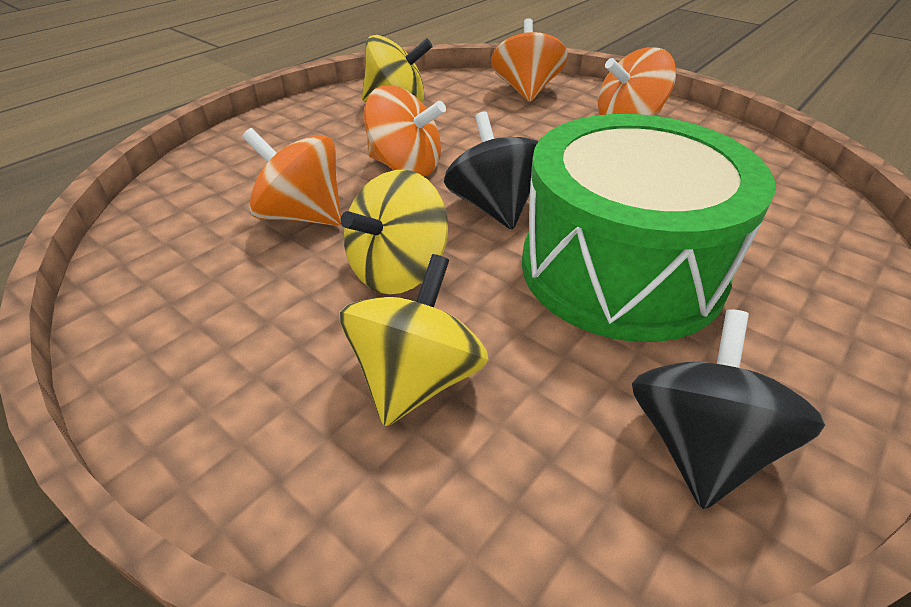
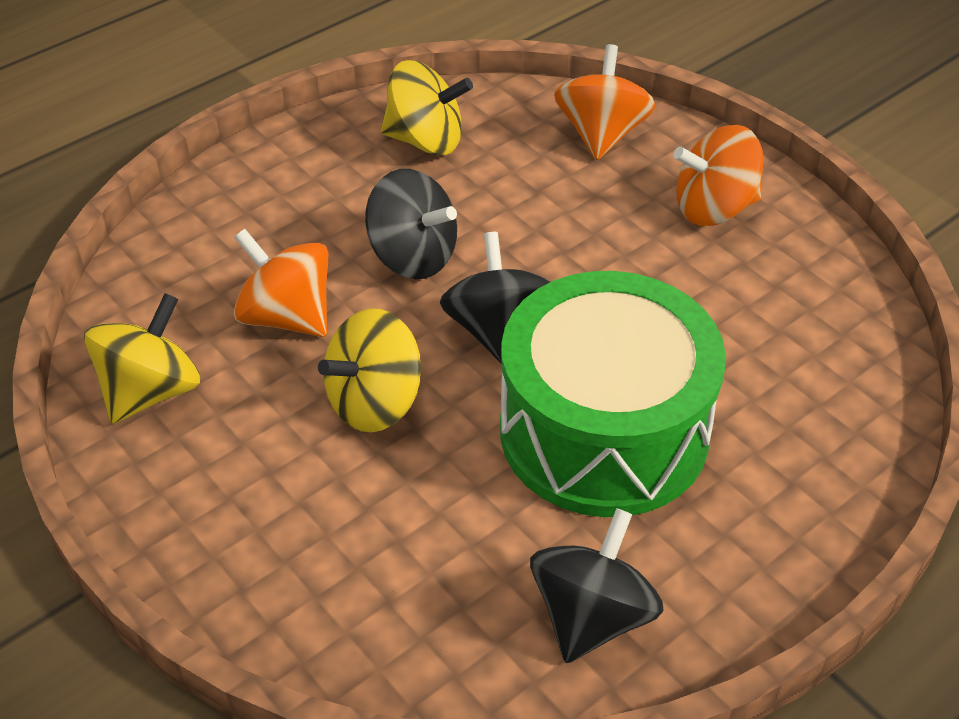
camera: 10 degrees right, 5 degrees up
yellow spinning top [339,254,489,426] -> yellow spinning top moved to [84,293,200,424]
orange spinning top [364,85,446,177] -> black spinning top [365,169,457,279]

